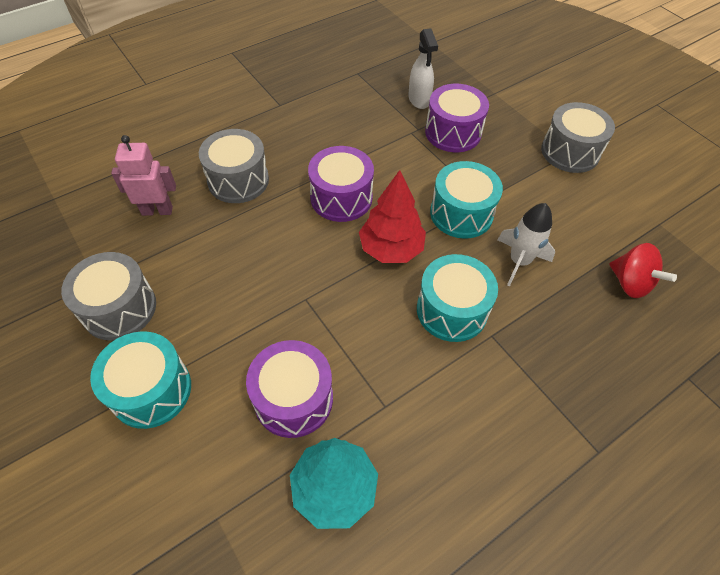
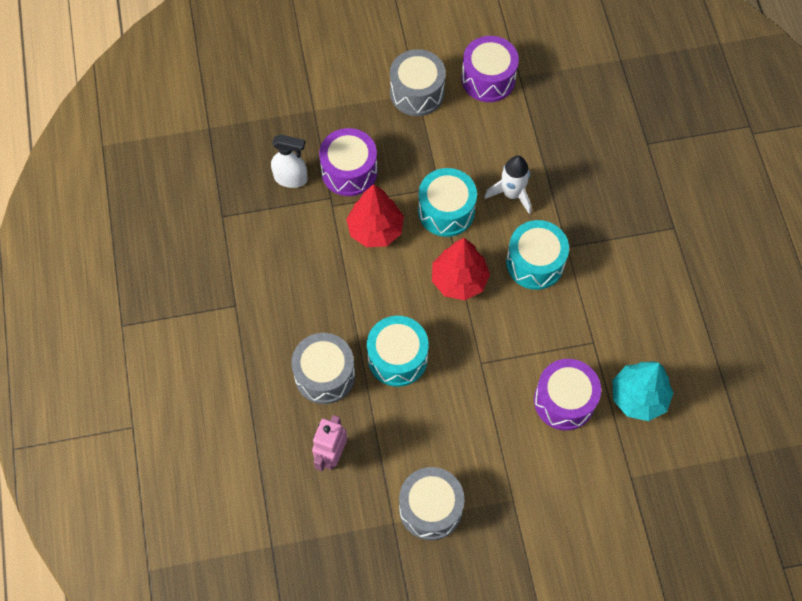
camera: 65 degrees left, 10 degrees up
turquoise drum [90,331,191,429] -> turquoise drum moved to [367,316,429,387]
purple drum [308,146,374,222] -> purple drum moved to [462,36,519,102]
red spinning top [609,243,677,298] -> none
none -> red tree [346,184,404,247]

